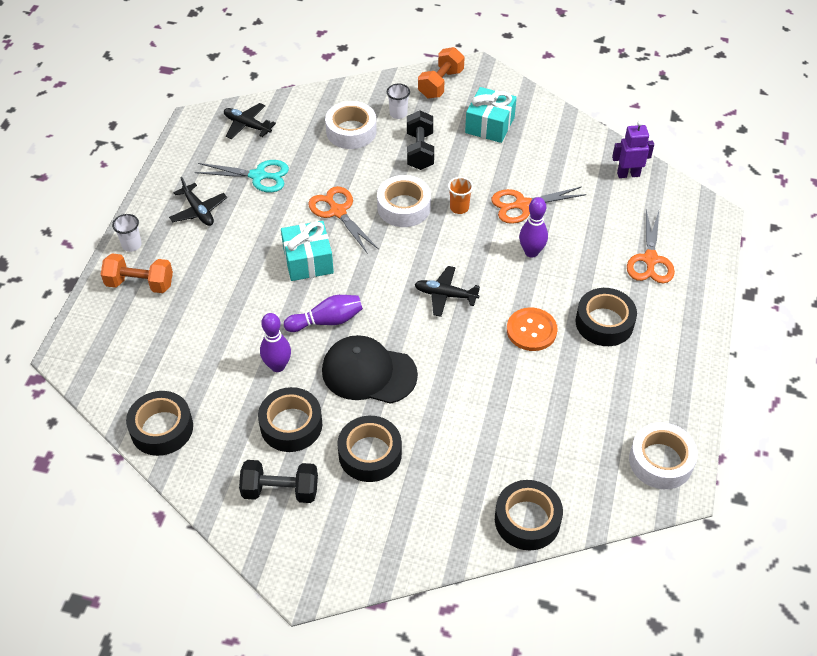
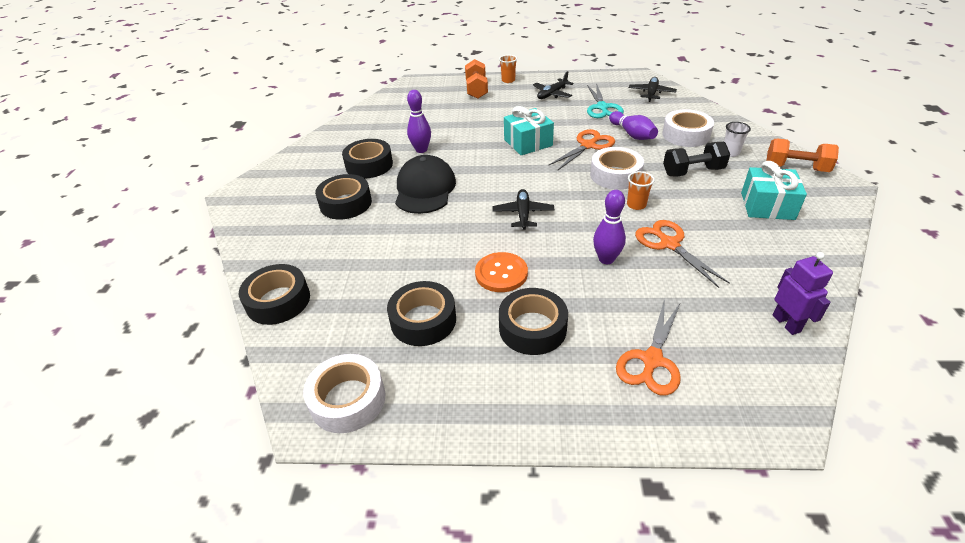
camera: 80 degrees right, 10 degrees down
white cup [112,214,142,252] -> orange cup [499,55,517,83]
black tape [126,391,193,456] -> black tape moved to [387,281,456,346]
black dumbbell [239,460,318,503] -> none
purple bowling pin [284,295,363,332] -> purple bowling pin moved to [609,111,658,140]
orange scissors [627,210,675,283] -> orange scissors turned 60 degrees counterclockwise [616,299,681,396]

